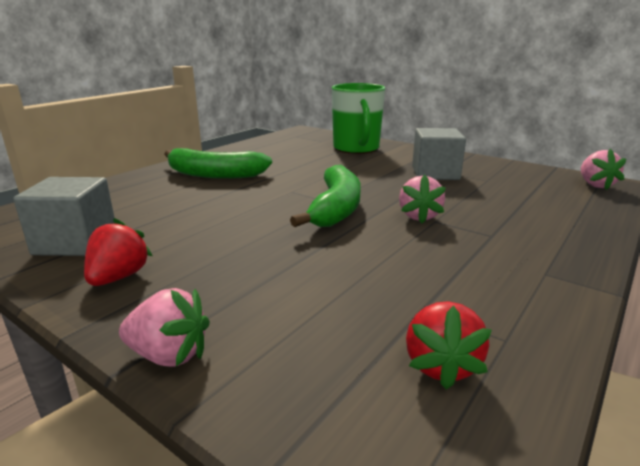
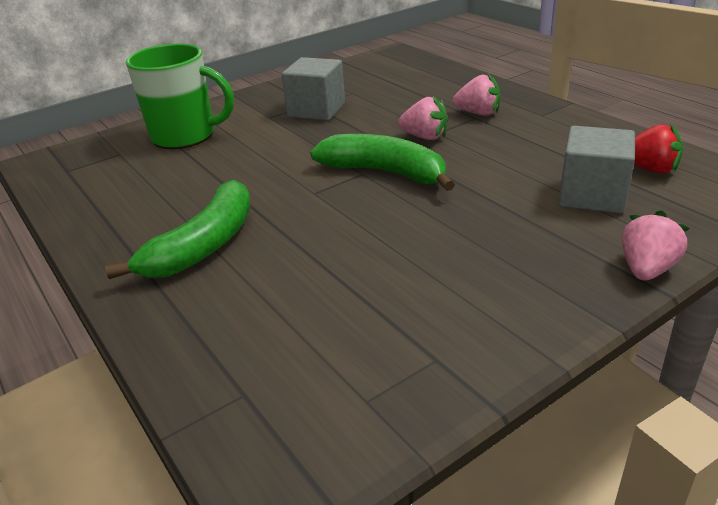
camera: 70 degrees left, 10 degrees up
grey cube [13,177,115,256] -> grey cube moved to [559,126,635,213]
red strawberry [84,218,152,286] -> none
pink strawberry [581,149,626,190] -> pink strawberry moved to [452,74,500,116]

